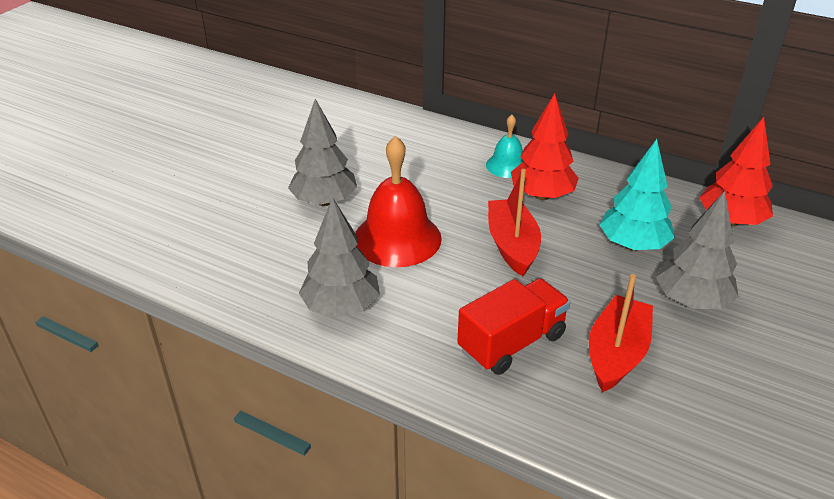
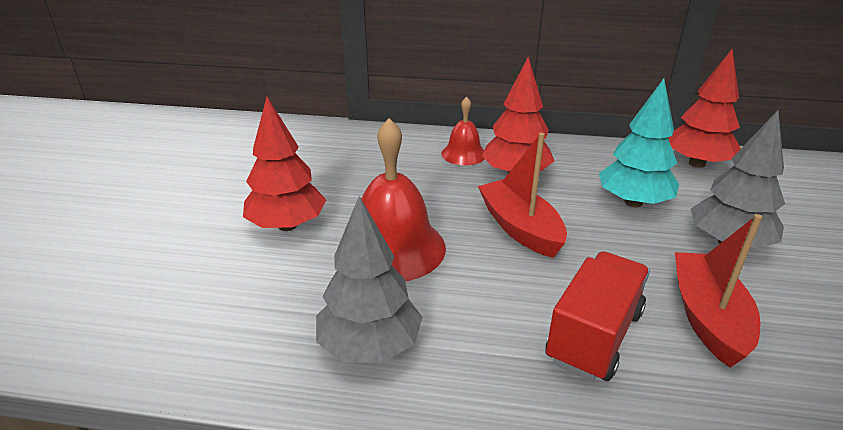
camera: 20 degrees left, 5 degrees down
grey tree [288,99,357,206] -> red tree [243,97,326,231]
turquoise bell [486,115,523,178] -> red bell [441,97,485,165]

